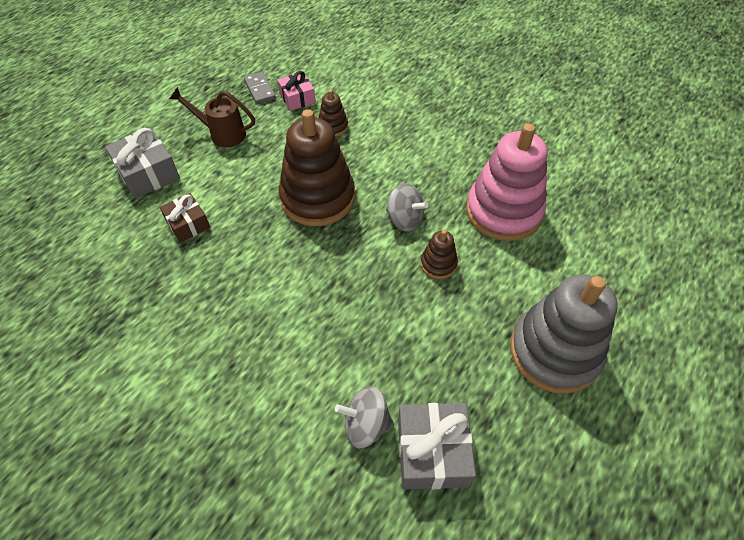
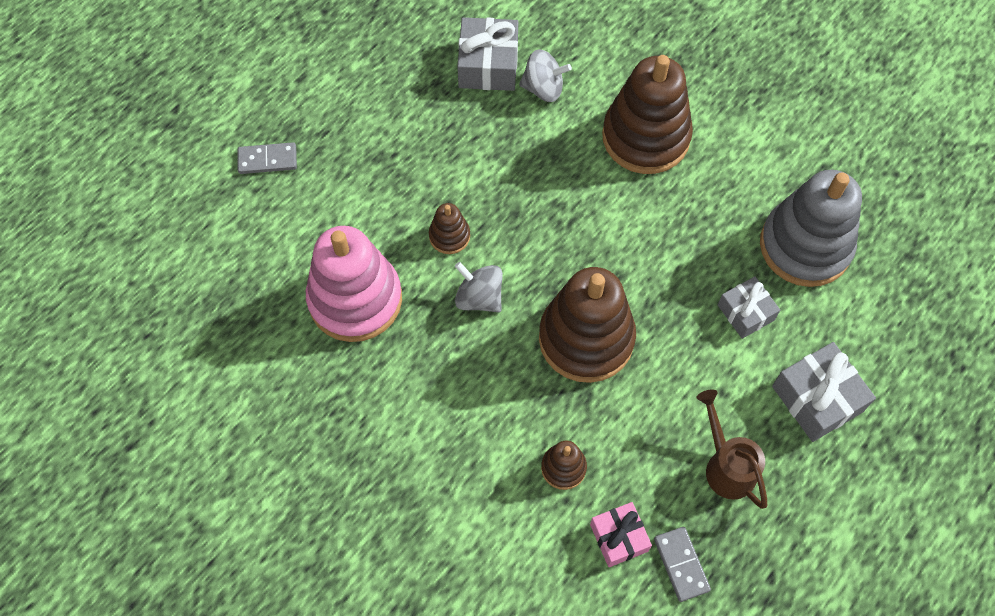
camera: 175 degrees left, 10 degrees up
brown gift [160,193,210,243] -> grey gift [718,276,780,339]
brown watering can [170,87,255,147] -> brown watering can turned 135 degrees counterclockwise [697,389,767,509]
grey stacking toy [510,275,618,394] -> grey stacking toy moved to [760,170,862,287]
none -> grey domino [238,142,297,174]
none -> brown stacking toy [602,55,693,174]

